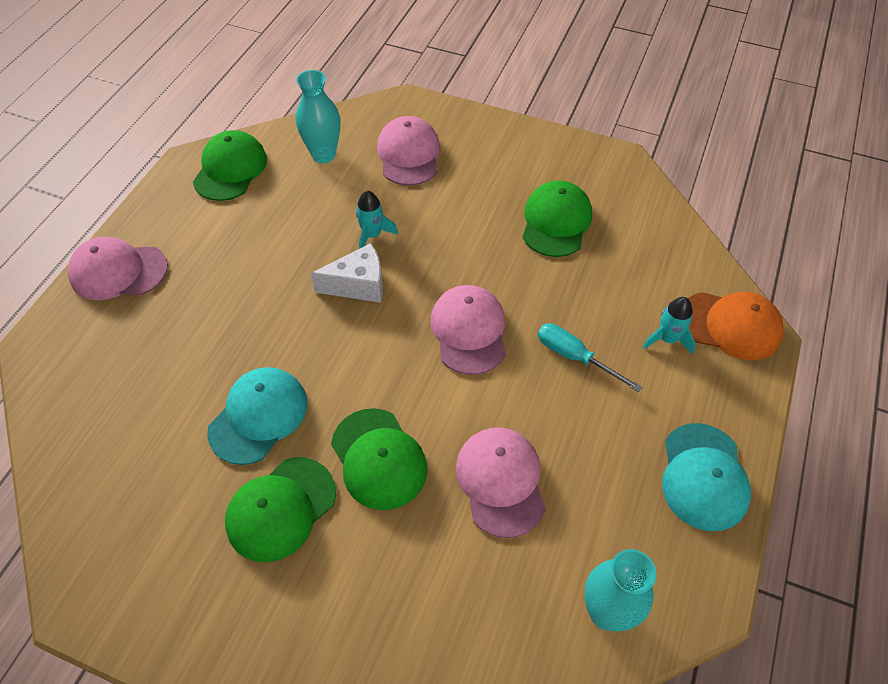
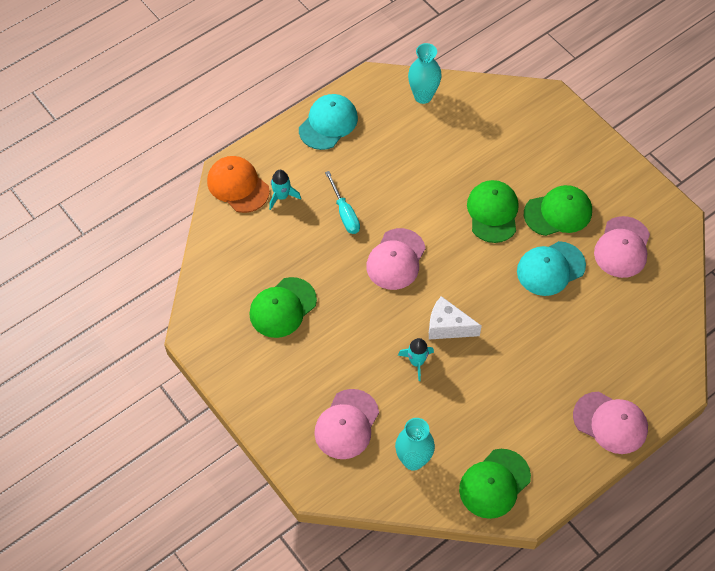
camera: 150 degrees left, 5 degrees up
pink cap [456,427,546,538] -> pink cap moved to [594,216,650,278]

